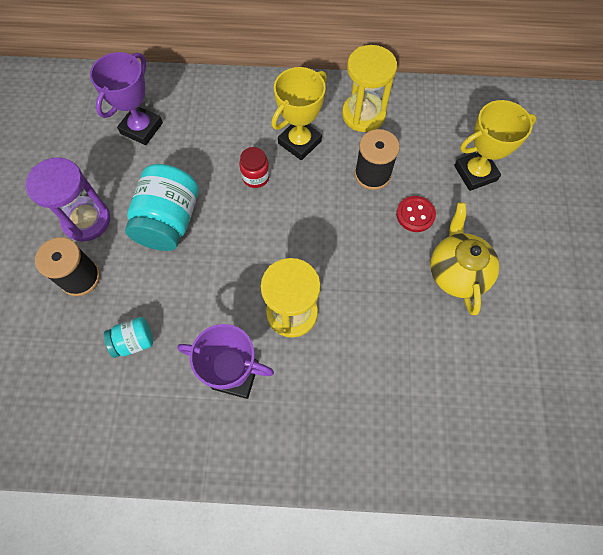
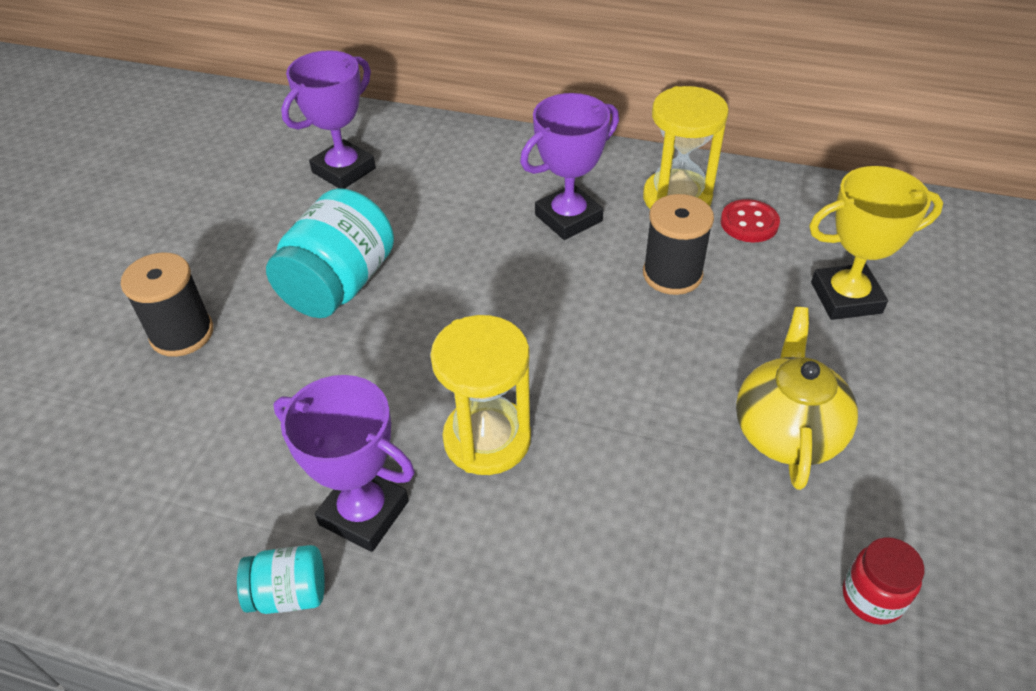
camera: 15 degrees right, 20 degrees down
purple hourglass [25,157,110,242] -> none
turquoise jar [104,317,153,358] -> turquoise jar moved to [237,545,325,614]
red jar [239,147,270,188] -> red jar moved to [843,537,925,625]
yellow trophy [272,67,327,160] -> purple trophy [520,93,619,240]
red button [396,196,436,232] -> red button moved to [721,199,780,242]

